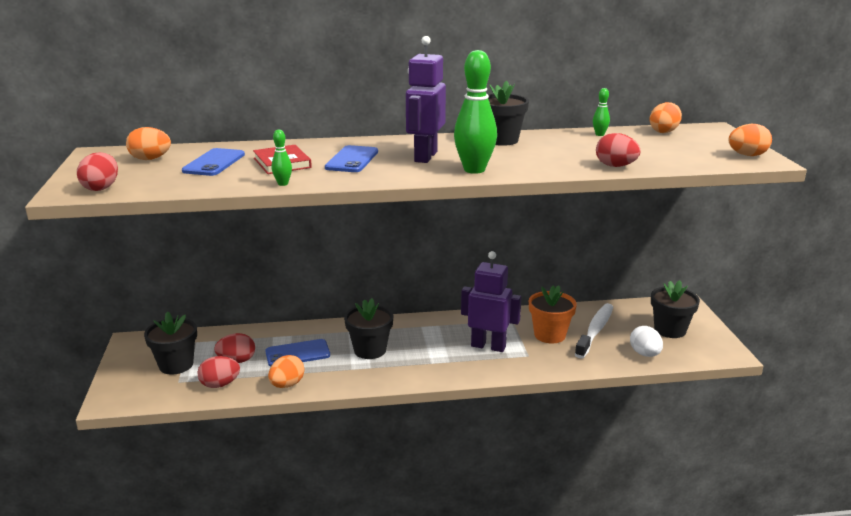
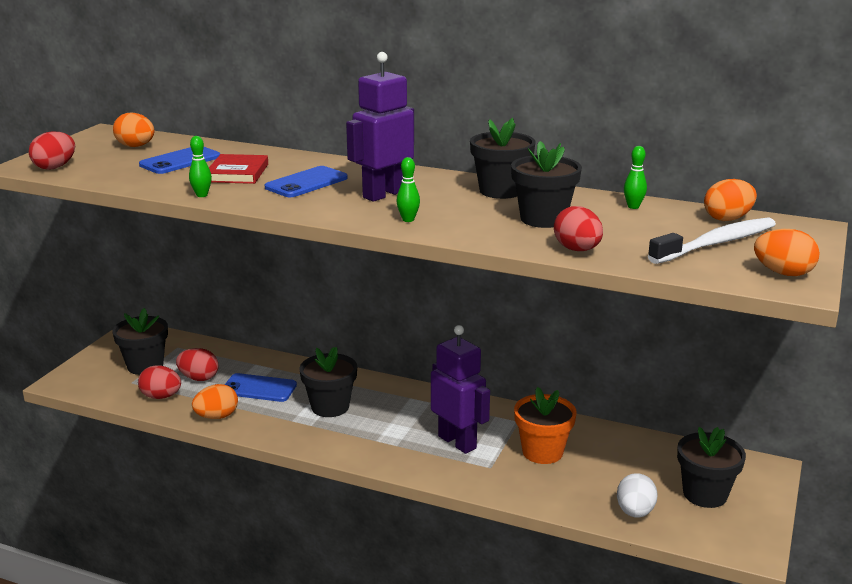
camera: 30 degrees right, 0 degrees up
green bowling pin [454,50,497,174] -> green bowling pin [396,157,420,222], size x0.45
white toothbrush [575,303,613,359] -> white toothbrush moved to [648,217,776,264]
none -> black flower pot [511,141,582,228]

